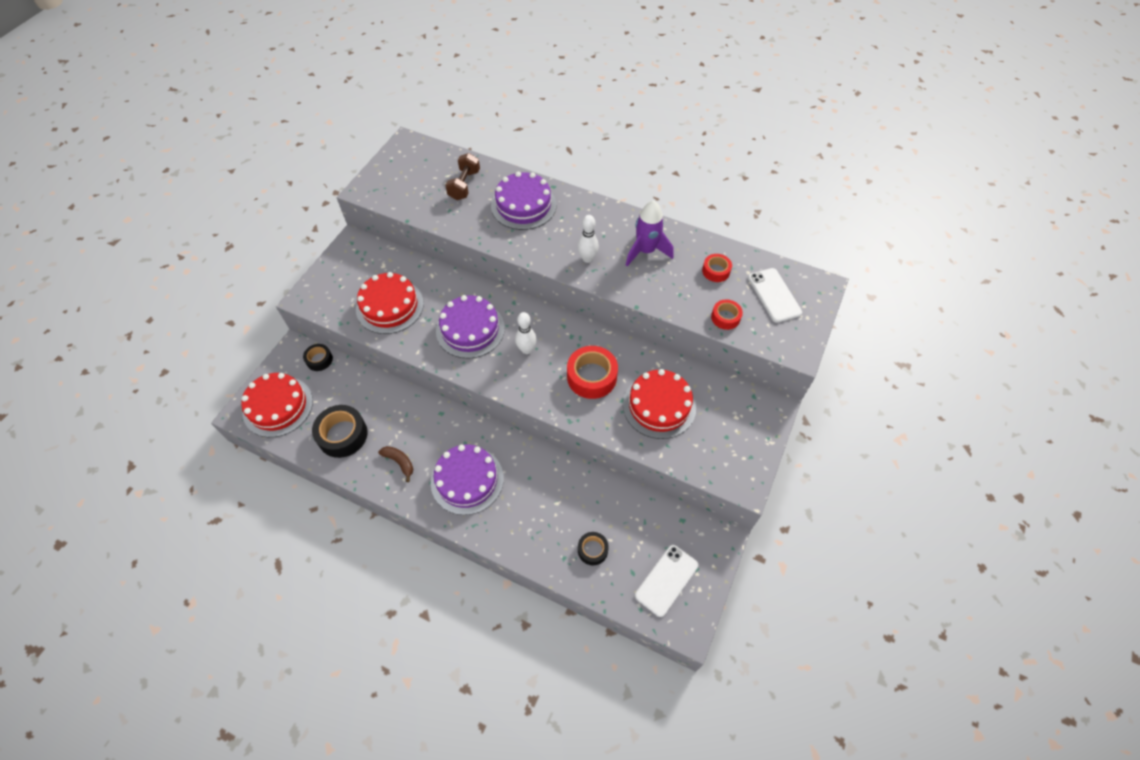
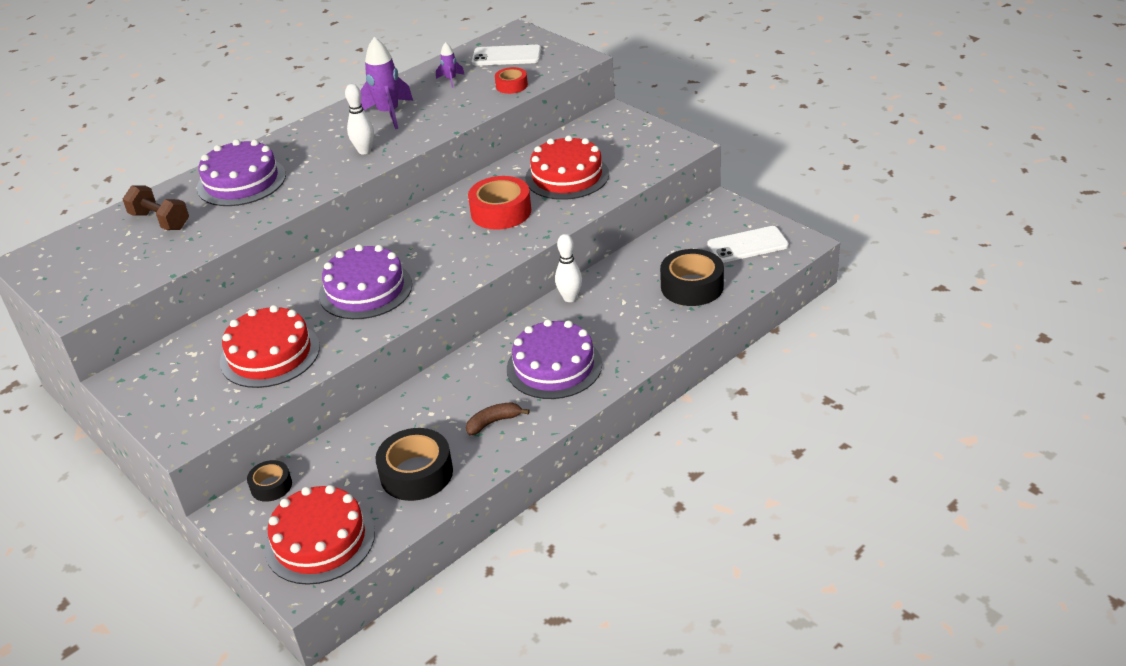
camera: 65 degrees left, 20 degrees down
white bowling pin [515,312,537,354] -> white bowling pin moved to [555,234,582,302]
black tape [578,532,609,565] -> black tape [660,249,724,306], size x1.77
white phone [635,545,698,617] -> white phone turned 75 degrees counterclockwise [707,226,789,263]
red tape [702,254,732,282] -> purple rocket [436,42,465,88]

